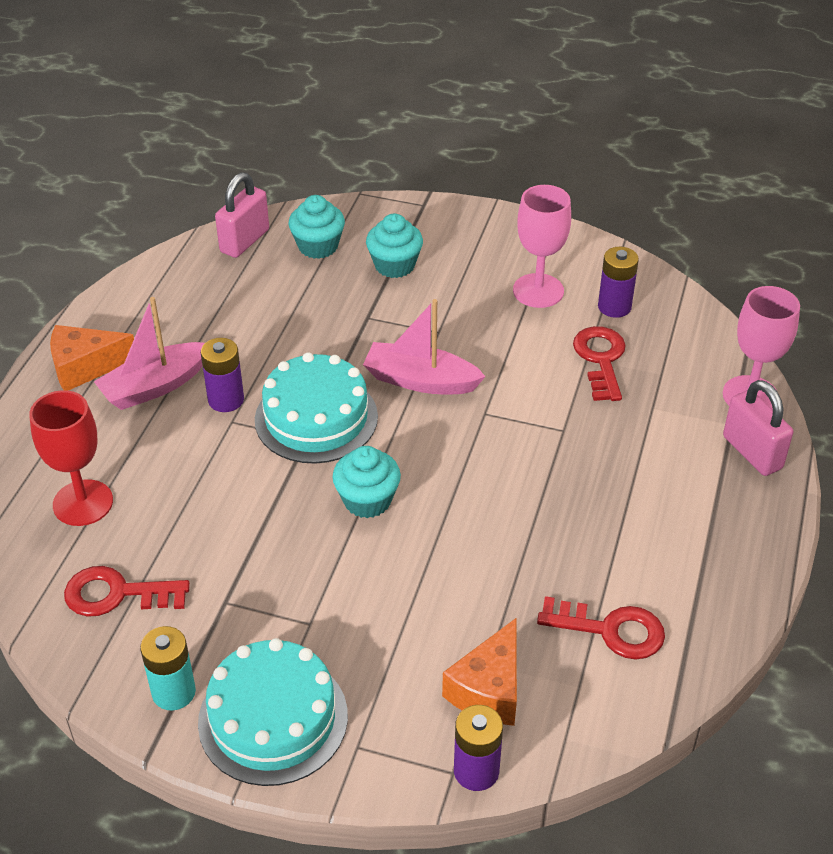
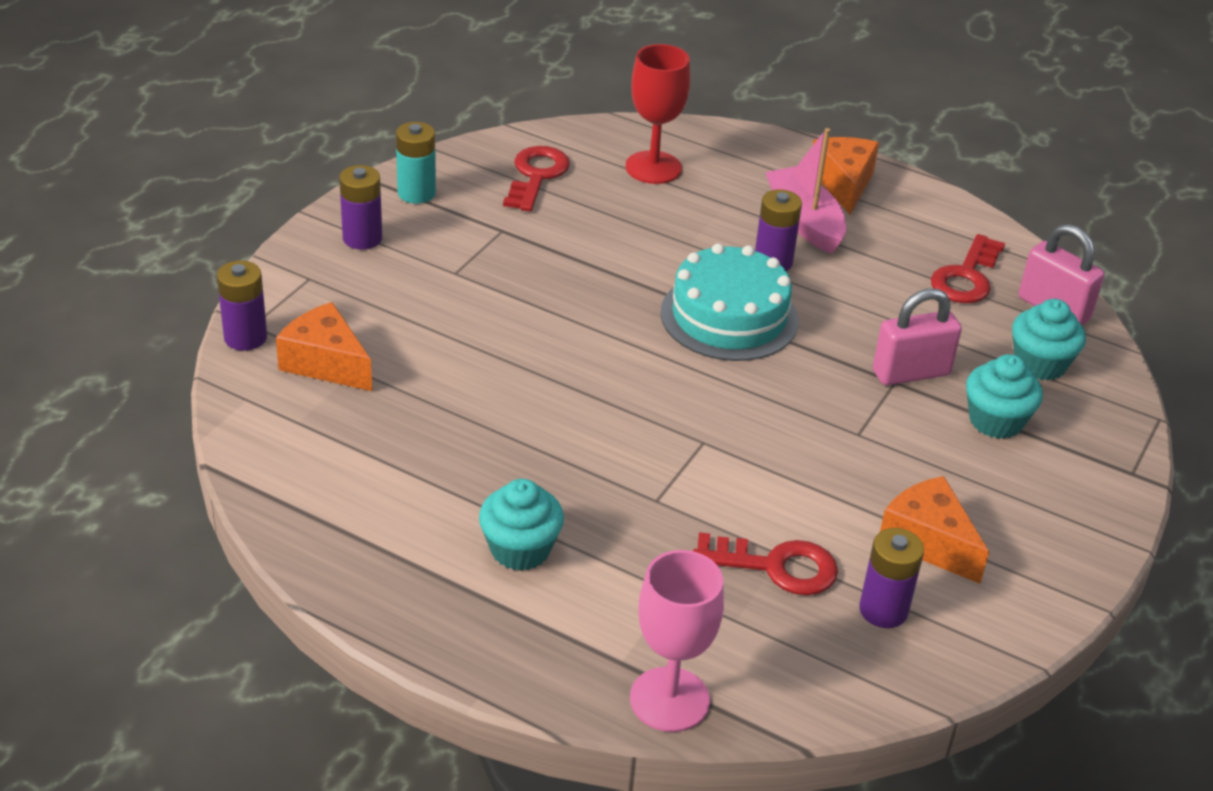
camera: 100 degrees right, 5 degrees down
turquoise cake [198,638,348,786] -> purple battery [339,165,382,250]
turquoise cupcake [332,446,401,518] -> turquoise cupcake moved to [479,479,564,571]
pink boat [363,299,486,394] -> none
pink goblet [513,185,571,308] -> orange cheese [880,476,989,584]
red key [537,596,665,659] -> red key moved to [931,234,1005,303]
pink padlock [723,380,793,476] -> pink padlock moved to [873,288,962,385]

